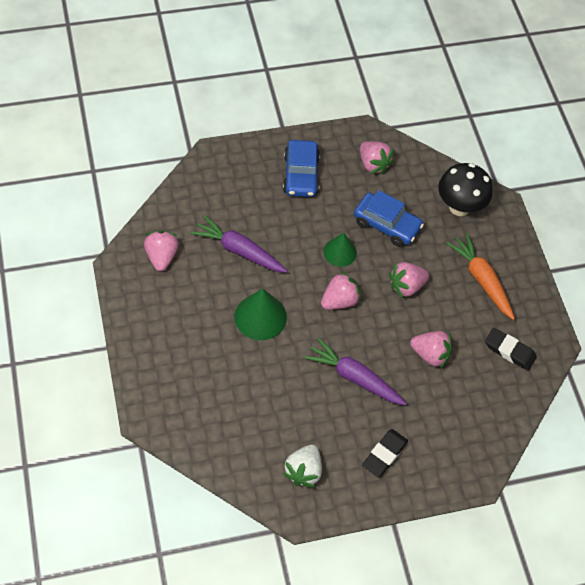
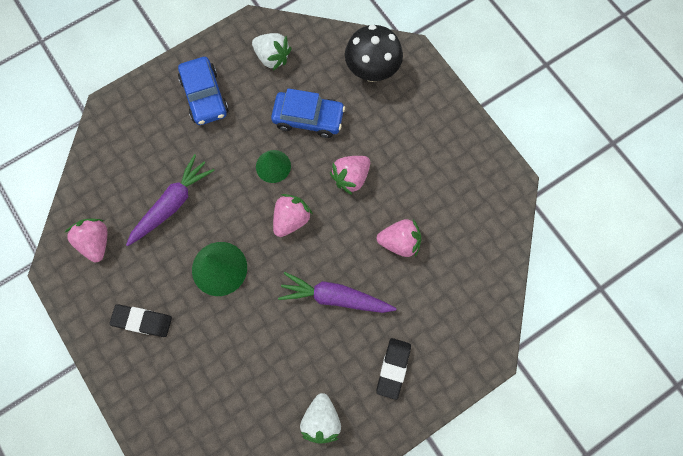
camera: 15 degrees left, 15 degrees up
purple carrot [191,215,287,273] -> purple carrot turned 120 degrees clockwise [126,154,215,246]
pink strawberry [360,141,394,174] -> white strawberry [252,33,292,71]
orange carrot [446,233,515,320] -> none
black eraser [485,328,537,371] -> black eraser moved to [110,304,172,337]

